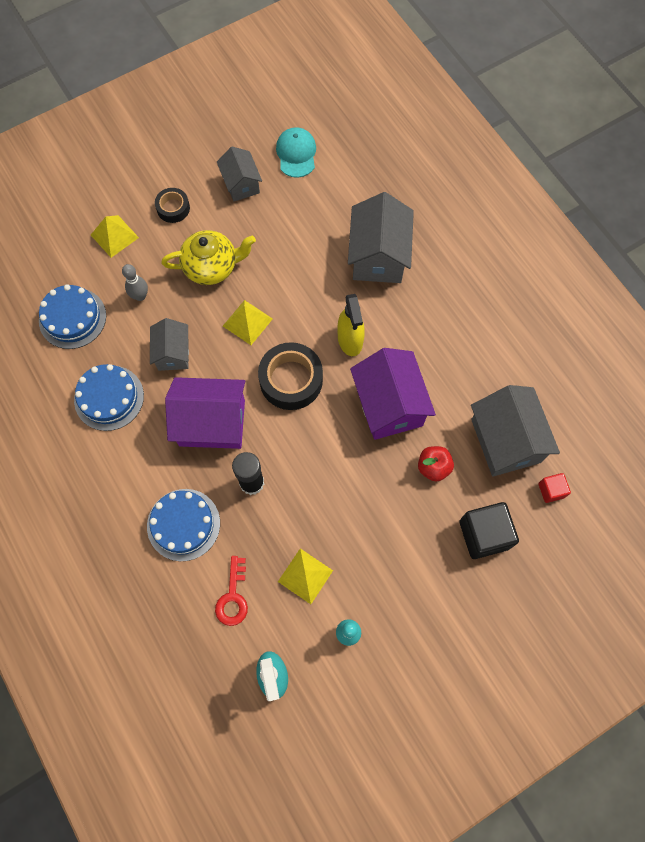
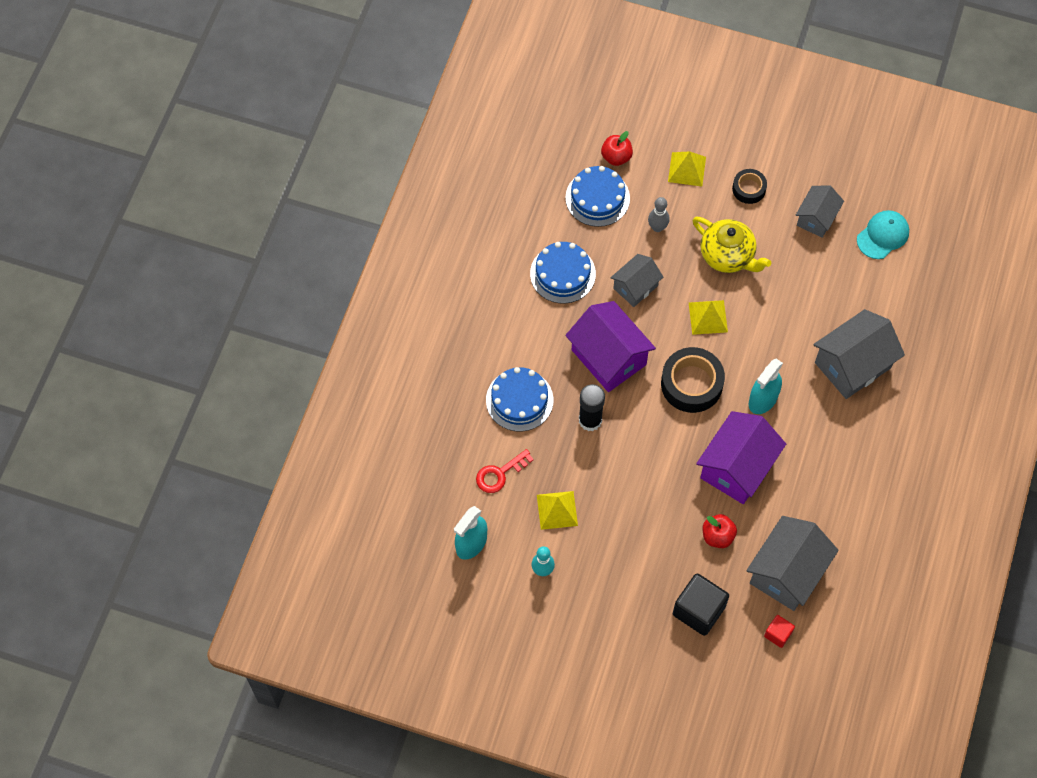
camera: 50 degrees right, 5 degrees down
yellow spray bottle [338,294,365,356] -> turquoise spray bottle [749,359,783,414]
none -> red apple [601,131,633,166]

